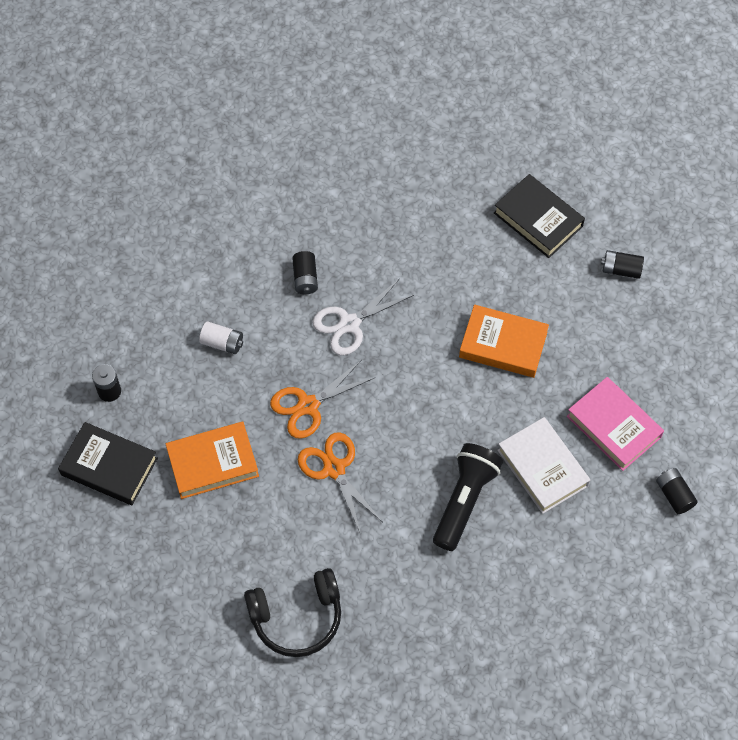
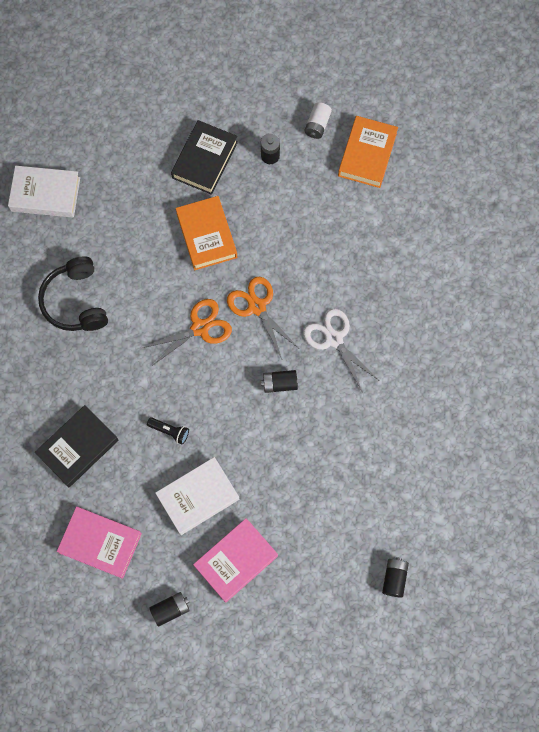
camera: 90 degrees right, 10 degrees up
white battery [199,321,243,354] -> white battery moved to [305,102,332,139]
black battery [292,251,318,294] -> black battery moved to [261,370,298,393]
black flashlight [433,443,503,551] -> black flashlight [147,417,189,445], size x0.48
orange book [459,305,549,378] -> orange book moved to [338,116,398,188]
black book [494,174,585,258] -> black book moved to [35,405,118,487]
none -> white book [8,166,80,218]
none -> pink book [57,507,142,579]

